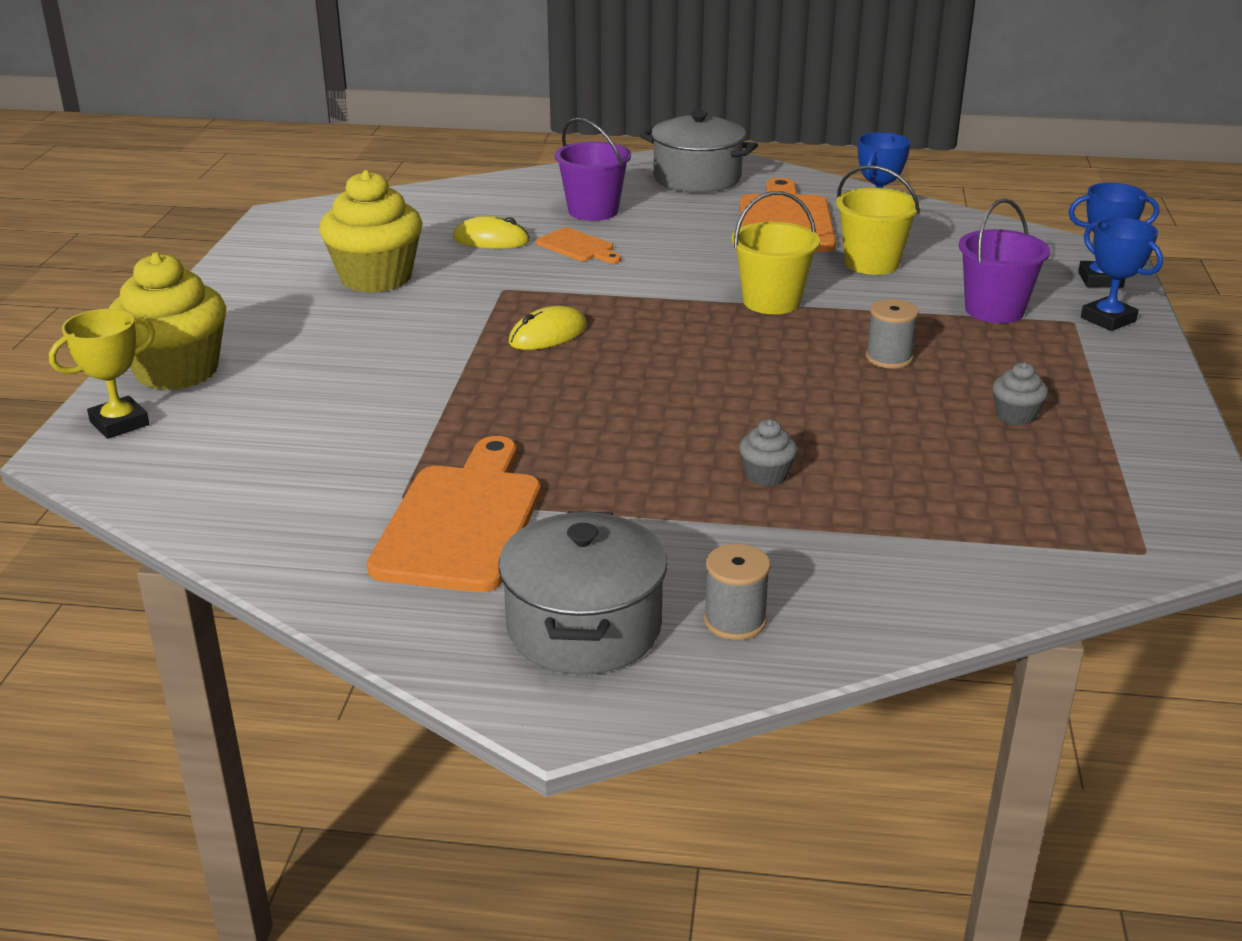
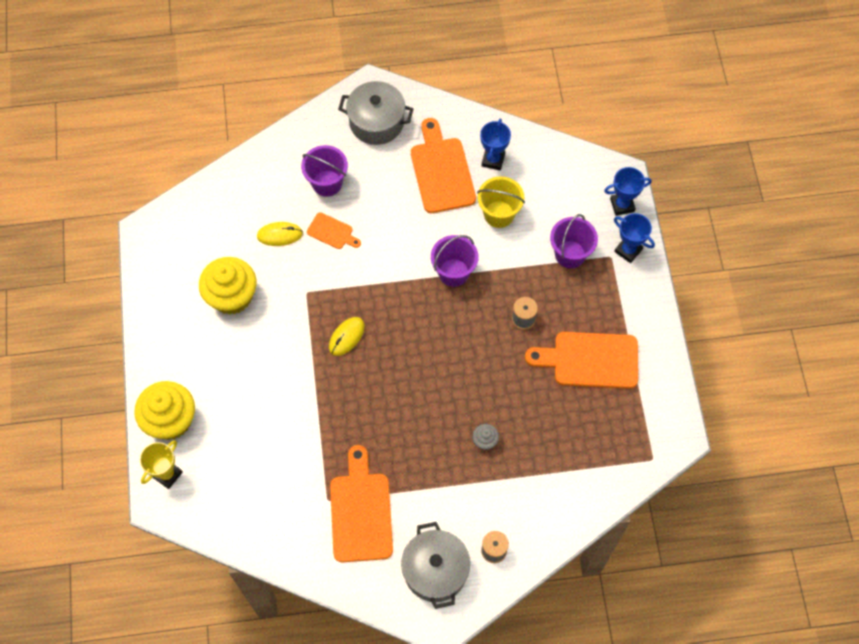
camera: 15 degrees left, 35 degrees up
yellow bucket [732,191,820,314] -> purple bucket [431,235,478,287]
grey cupcake [992,362,1048,425] -> orange cutting board [525,332,638,389]

